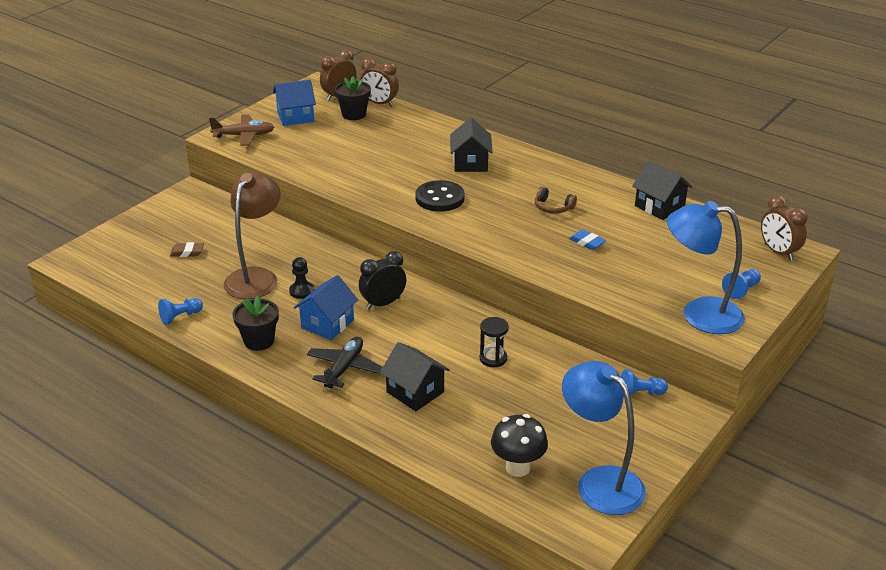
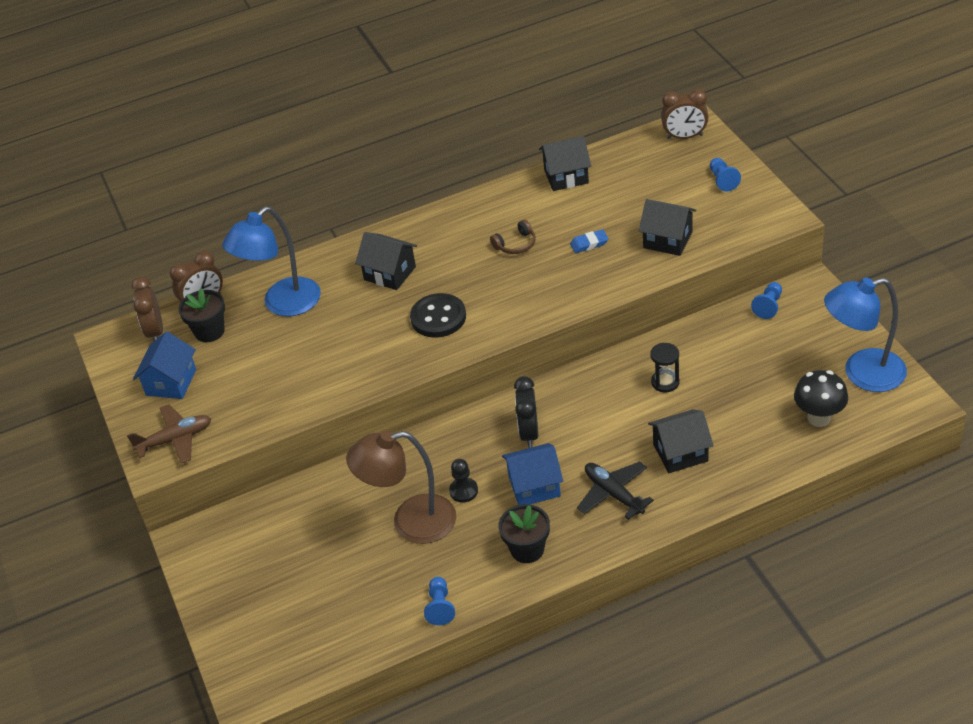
camera: 55 degrees left, 10 degrees up
brown eraser [170,242,204,257] -> none
brown plane [209,114,274,146] -> brown plane turned 45 degrees clockwise [127,404,211,464]
brown lamp [224,172,281,299] -> brown lamp turned 60 degrees counterclockwise [346,431,456,544]
blue house [294,275,358,340] -> blue house turned 75 degrees counterclockwise [502,443,563,505]
blue lamp [667,201,745,334] -> blue lamp moved to [222,206,321,316]
none -> black house [638,199,696,256]

